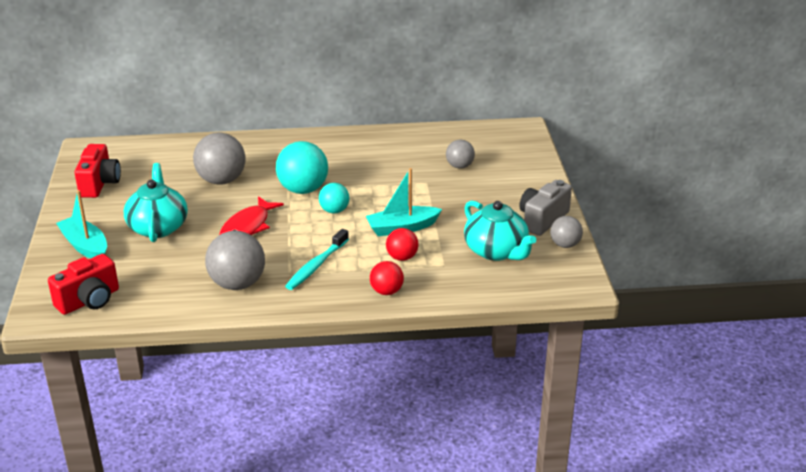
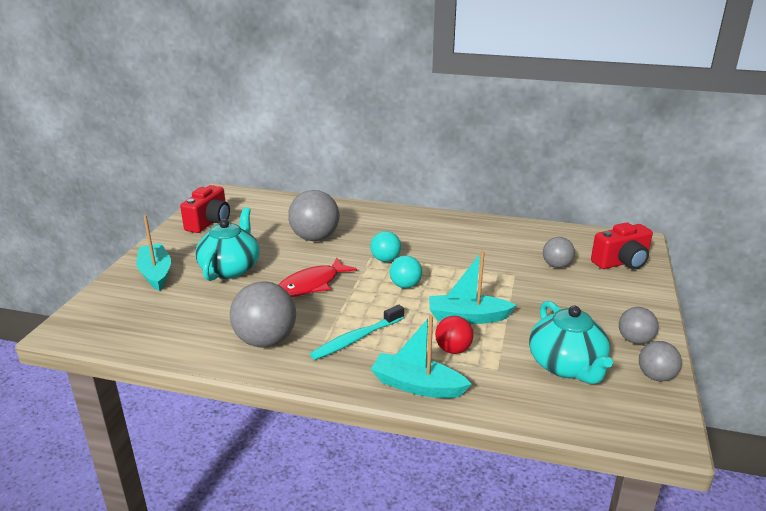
camera: 20 degrees right, 5 degrees down
red camera [48,254,119,315] -> red camera moved to [591,222,653,270]
turquoise ball [276,141,328,194] -> turquoise ball [370,231,401,262], size x0.57
red ball [370,261,404,295] -> turquoise boat [371,315,471,398]
grey camera [519,180,572,236] -> grey ball [619,307,658,344]

